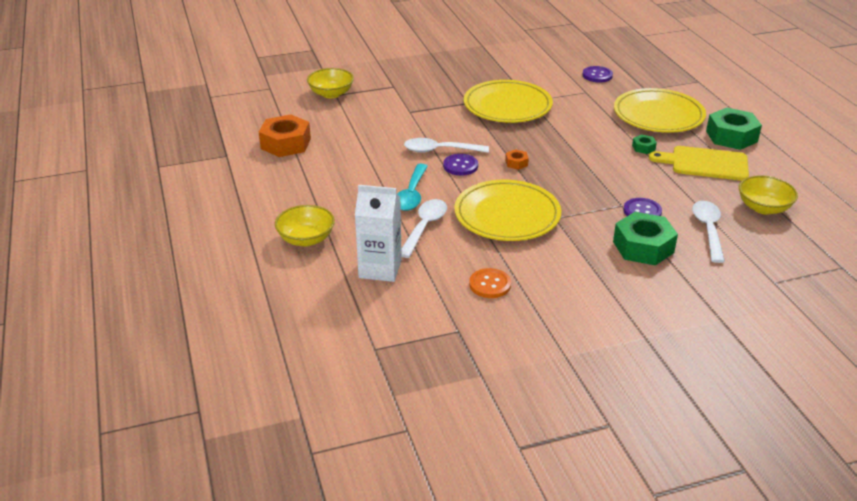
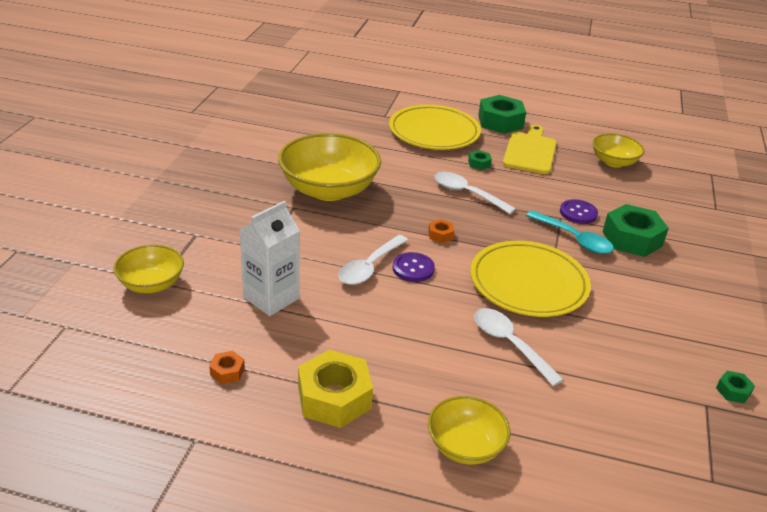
camera: 60 degrees left, 0 degrees up
orange nut [259,114,311,157] -> orange nut [209,351,245,384], size x0.45
white carton [355,185,402,282] -> white carton moved to [239,201,300,316]
turquoise spoon [397,164,428,211] -> turquoise spoon moved to [526,210,614,254]
yellow plate [464,80,553,123] -> yellow bowl [278,133,381,201]
orange button [469,268,511,298] -> none
purple button [583,66,613,82] -> none
yellow cutting board [649,146,749,181] -> yellow cutting board turned 150 degrees clockwise [503,125,557,174]
white spoon [692,201,725,263] -> white spoon moved to [435,172,516,214]
none -> yellow nut [298,350,373,428]
none -> green nut [716,371,755,403]

